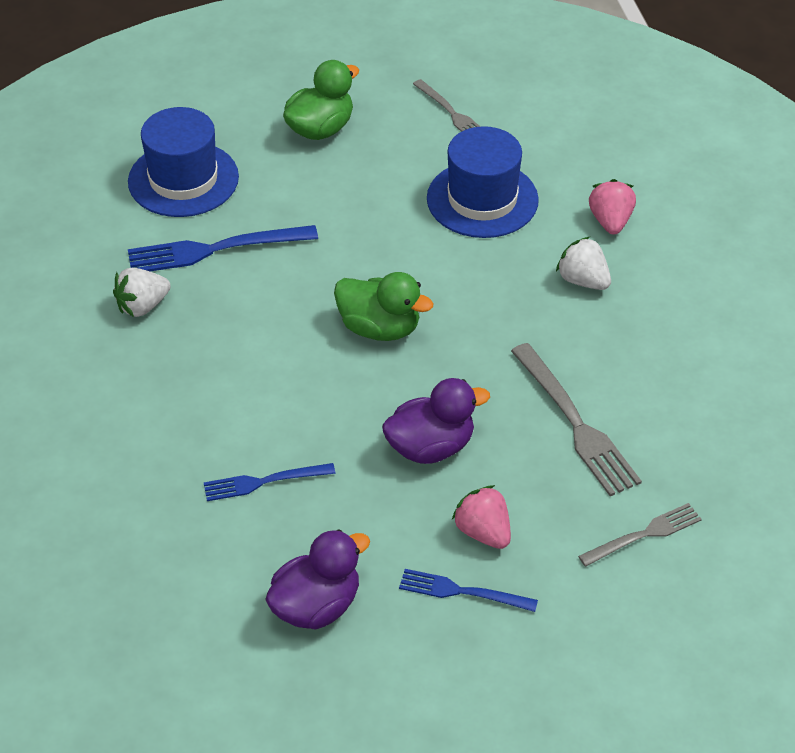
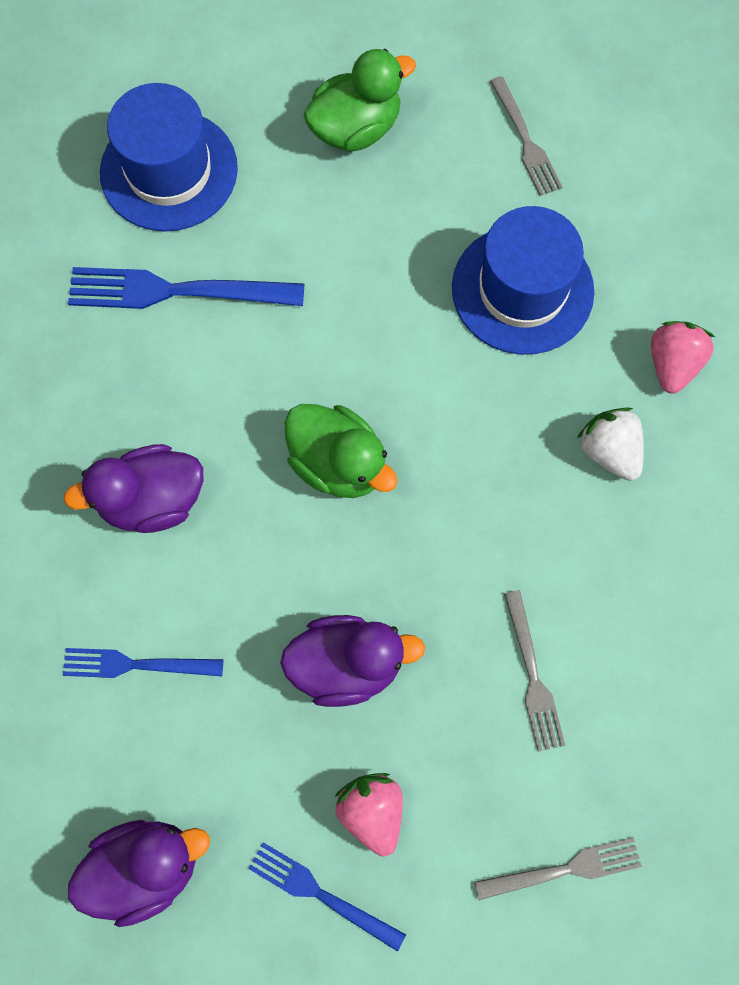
camera: 15 degrees right, 25 degrees up
white strawberry [113,268,171,317] -> none
grey fork [511,343,642,496] -> grey fork [504,590,565,752], size x0.62
none -> purple duck [64,444,203,533]

